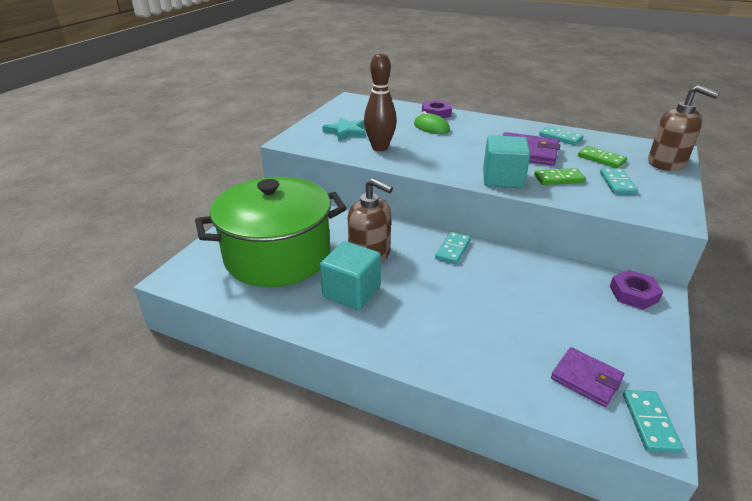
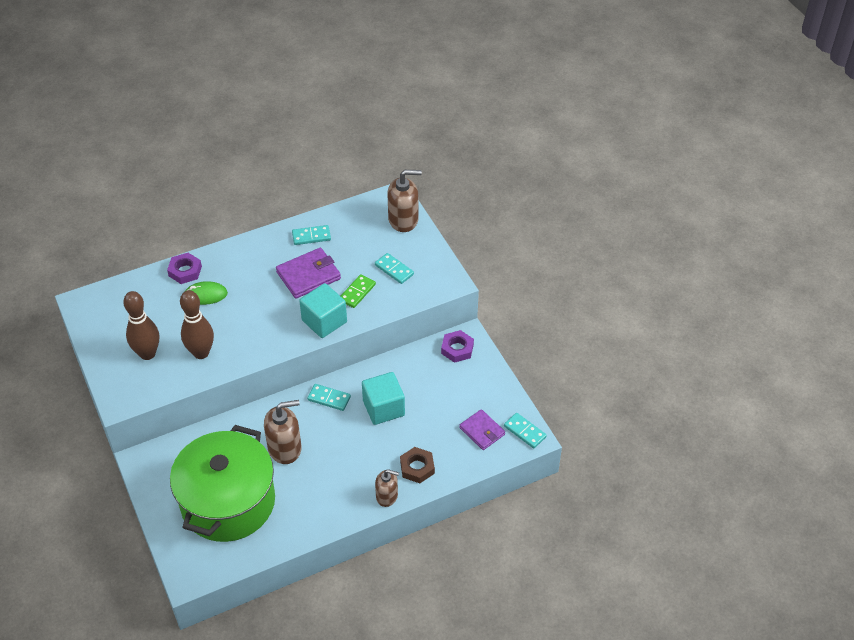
camera: 50 degrees left, 15 degrees up
turquoise cube [320,241,381,310] -> turquoise cube moved to [362,372,405,425]
turquoise star [322,117,366,141] -> brown bowling pin [123,291,159,360]
turquoise domino [435,232,471,264] -> turquoise domino turned 45 degrees counterclockwise [307,384,351,411]
purple wallet [551,347,624,407] -> purple wallet turned 60 degrees clockwise [459,409,505,450]
green domino [578,146,627,168] -> none
none -> brown soap dispenser [375,469,399,507]
none -> brown nut [400,447,435,483]

